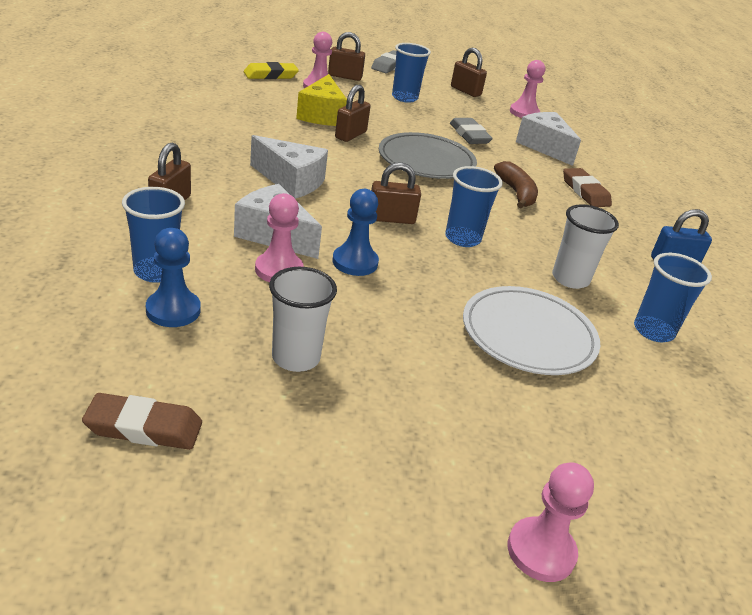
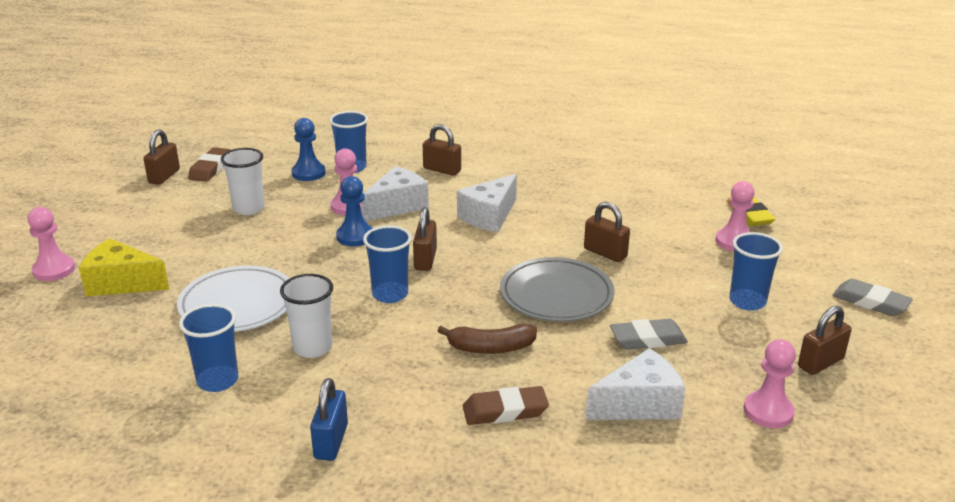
camera: 105 degrees right, 5 degrees down
yellow cheese [296,74,347,126] -> yellow cheese moved to [79,238,169,297]
brown padlock [328,32,365,81] -> brown padlock moved to [143,129,180,185]

